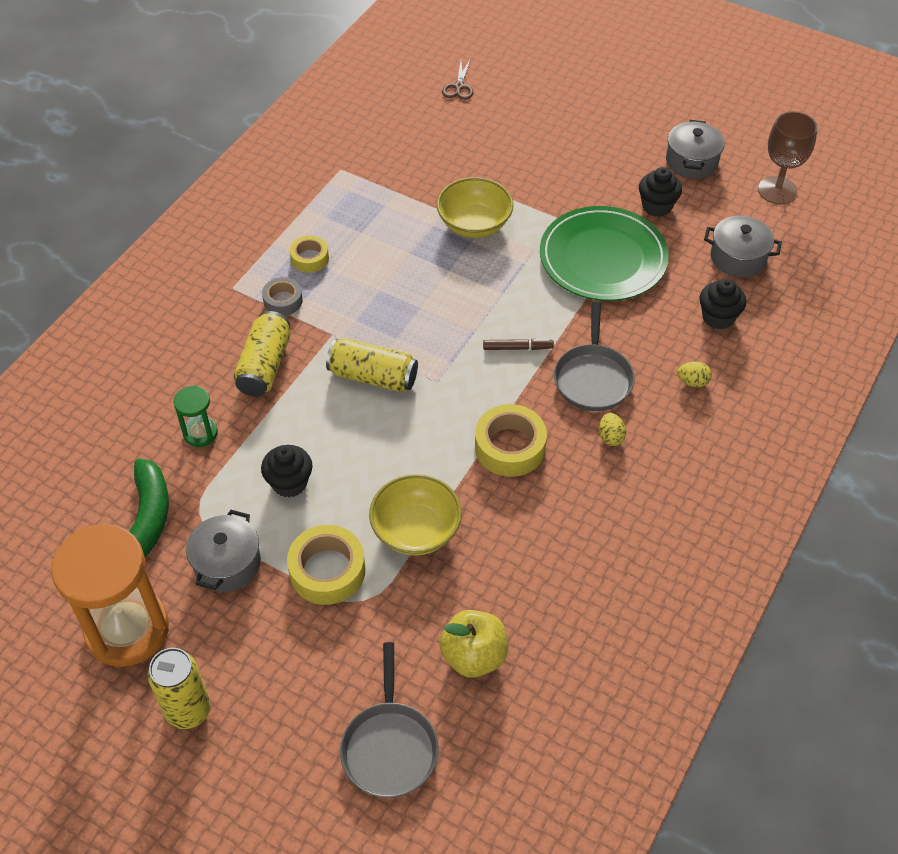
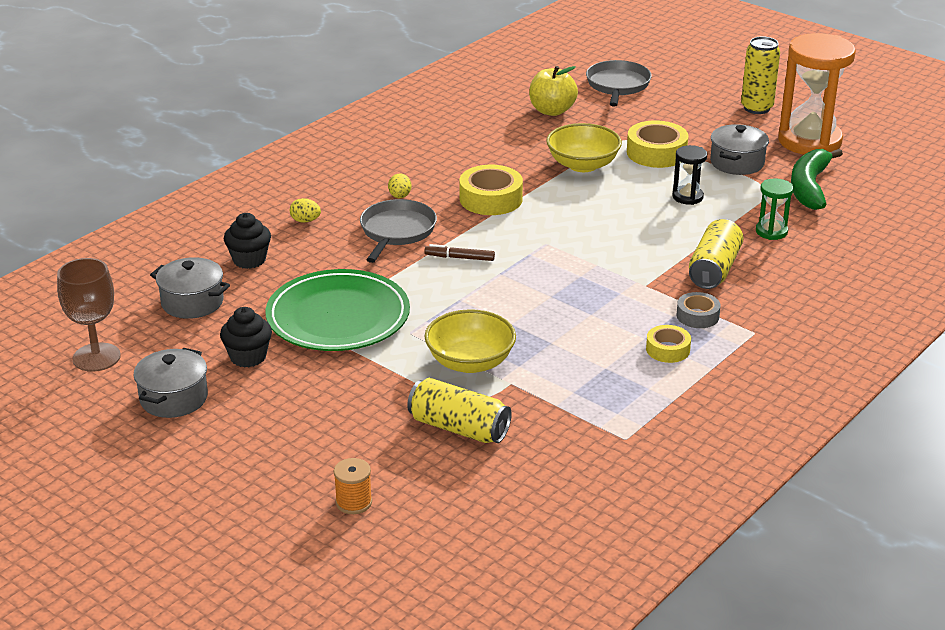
camera: 170 degrees left, 20 degrees down
black cupcake [261,445,312,498] -> black hourglass [672,145,707,205]
yellow can [326,338,418,392] -> yellow can moved to [407,378,512,443]
brown scissors [442,58,473,100] -> none
none -> orange spool [334,458,372,514]

